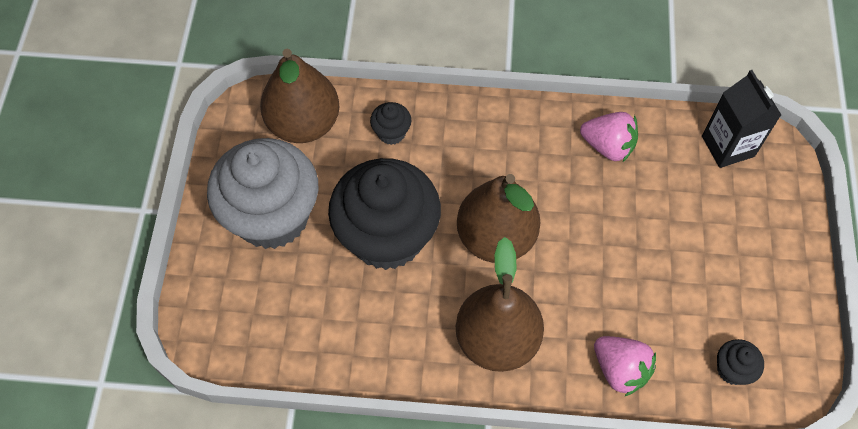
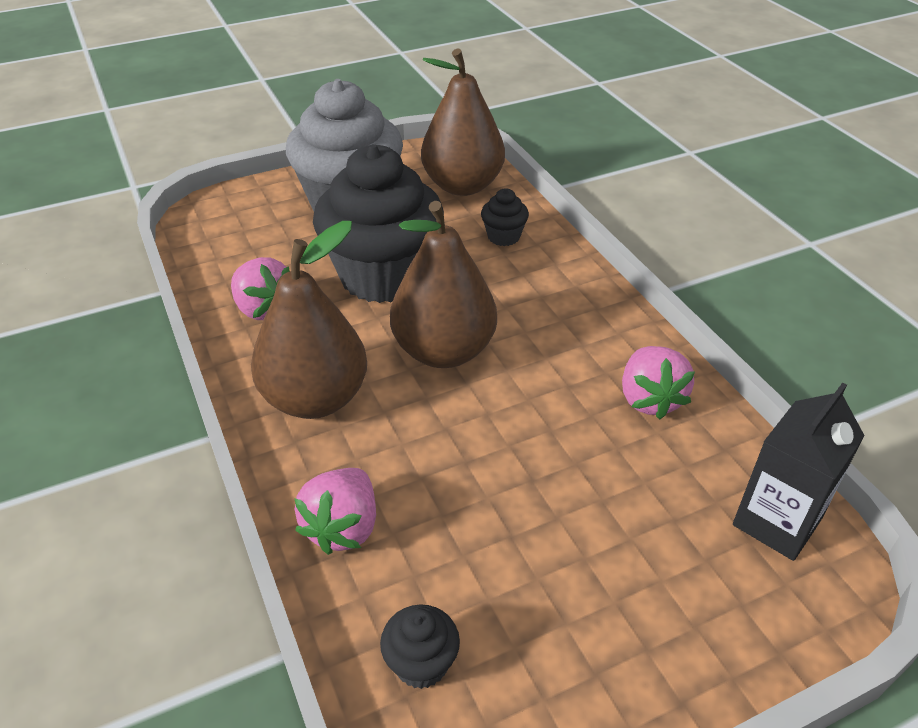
camera: 60 degrees right, 20 degrees down
none -> pink strawberry [231,257,290,320]

